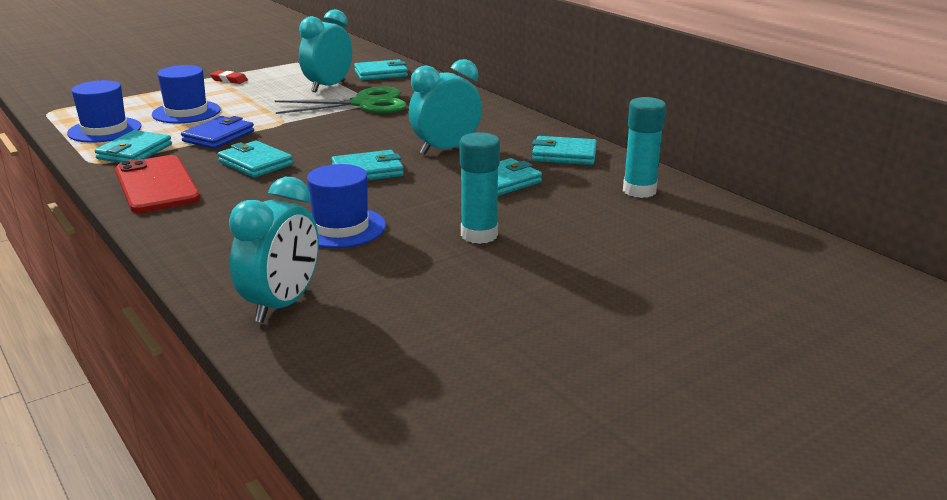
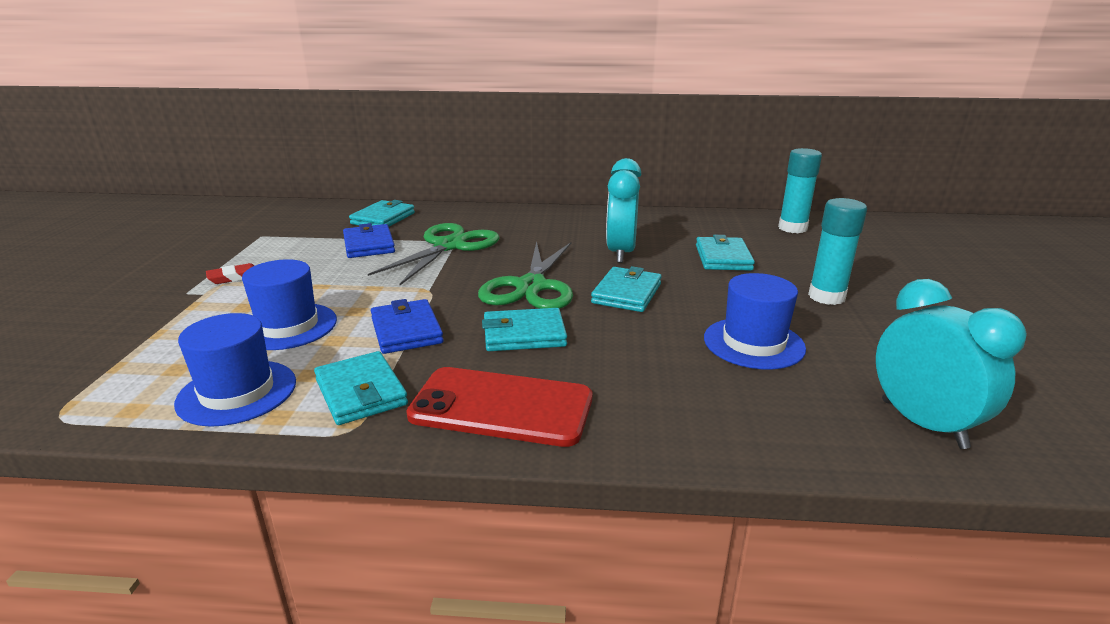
camera: 50 degrees left, 0 degrees up
turquoise clock [299,9,352,92] -> blue wallet [343,223,395,258]
turquoise wallet [532,136,597,165] -> none
none -> green scissors [478,241,573,309]

